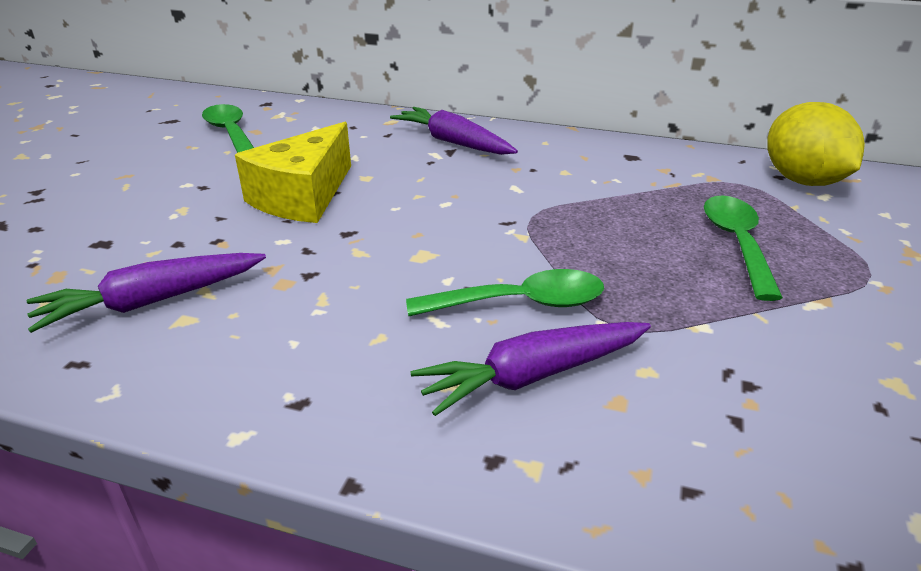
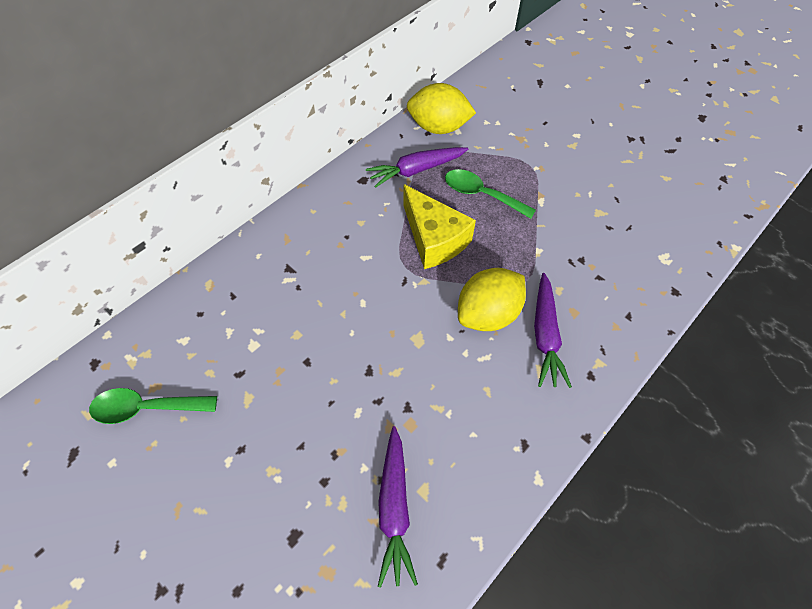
camera: 65 degrees left, 25 degrees up
yellow cheese [235,122,351,223] -> yellow cheese moved to [403,184,476,269]
purple carrot [390,107,518,155] -> purple carrot moved to [366,147,468,188]
green spoon [406,269,604,316] -> yellow lemon [458,268,526,331]

